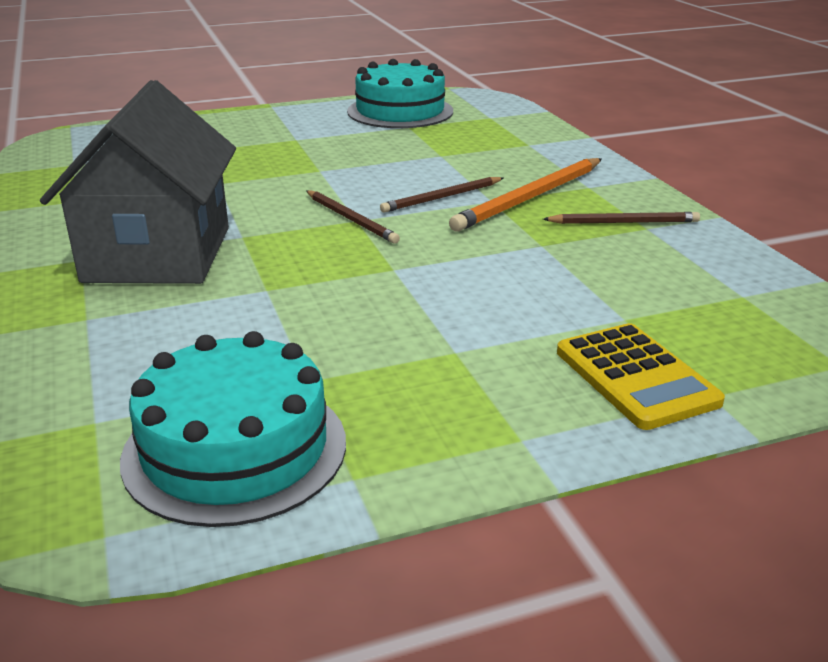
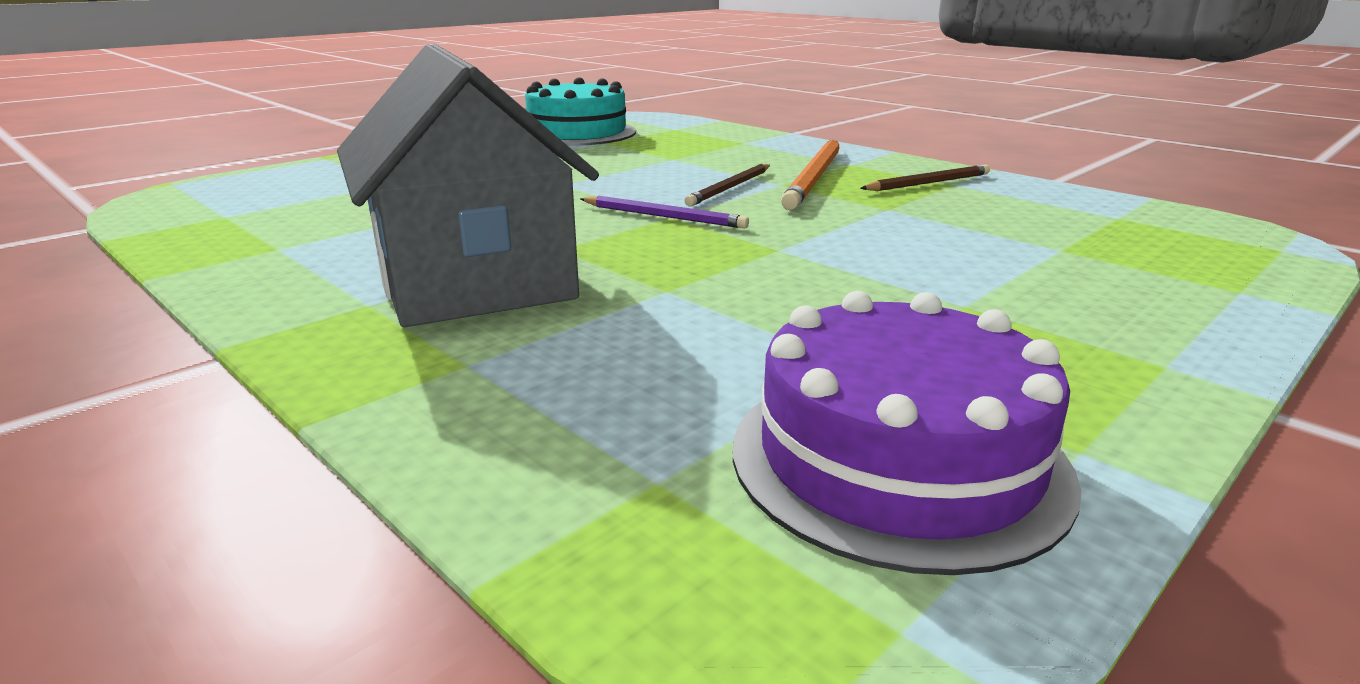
camera: 25 degrees left, 5 degrees down
turquoise cake [120,331,346,527] -> purple cake [733,291,1081,575]
brown pencil [306,190,400,244] -> purple pencil [580,196,749,228]
yellow calculator [557,323,725,430] -> none

